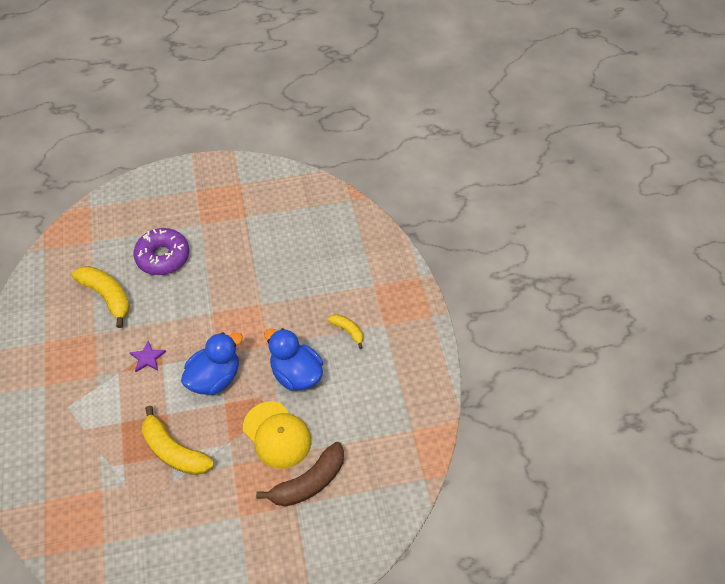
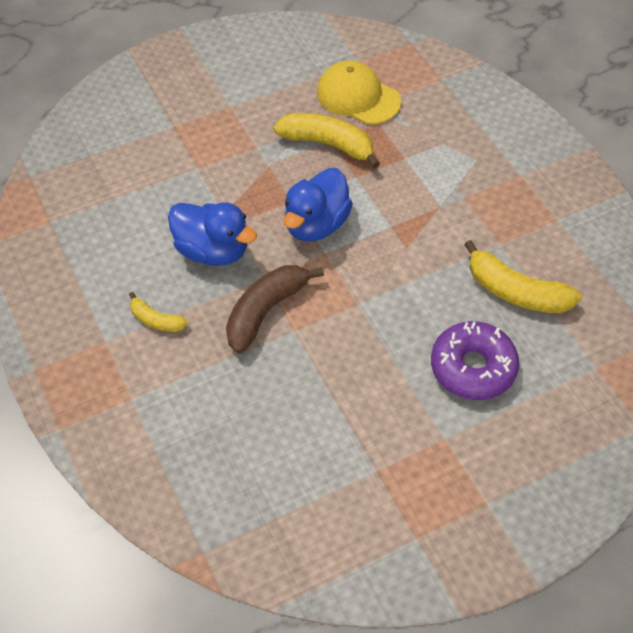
camera: 165 degrees right, 0 degrees up
purple star [130,341,166,372] -> none
yellow cap [243,401,312,469] -> yellow cap moved to [317,61,401,124]
brown banana [256,442,344,507] -> brown banana moved to [226,265,324,353]

